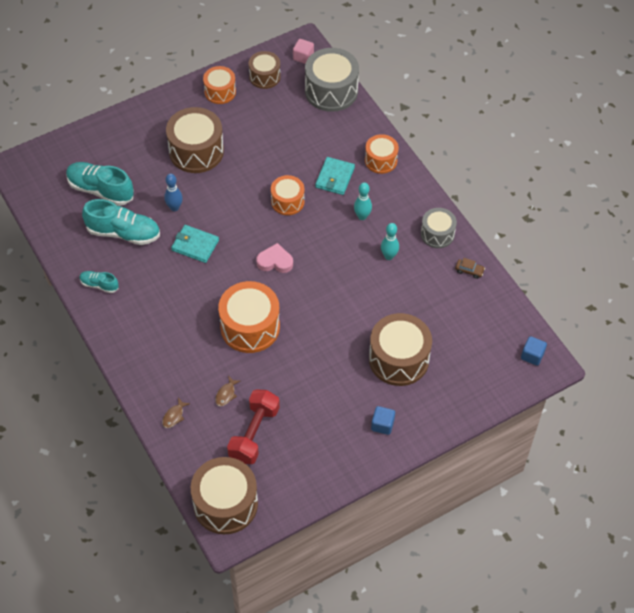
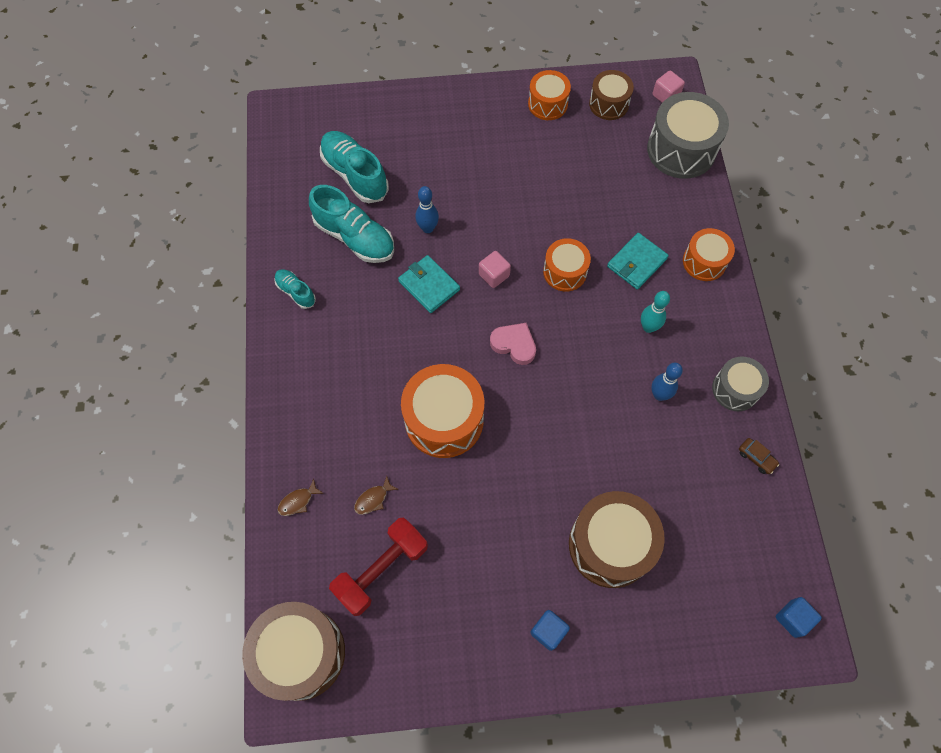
camera: 25 degrees right, 10 degrees up
brown drum [166,107,224,173] -> none
turquoise bowling pin [381,223,399,260] -> blue bowling pin [651,363,683,401]
none -> pink cube [479,251,511,288]

